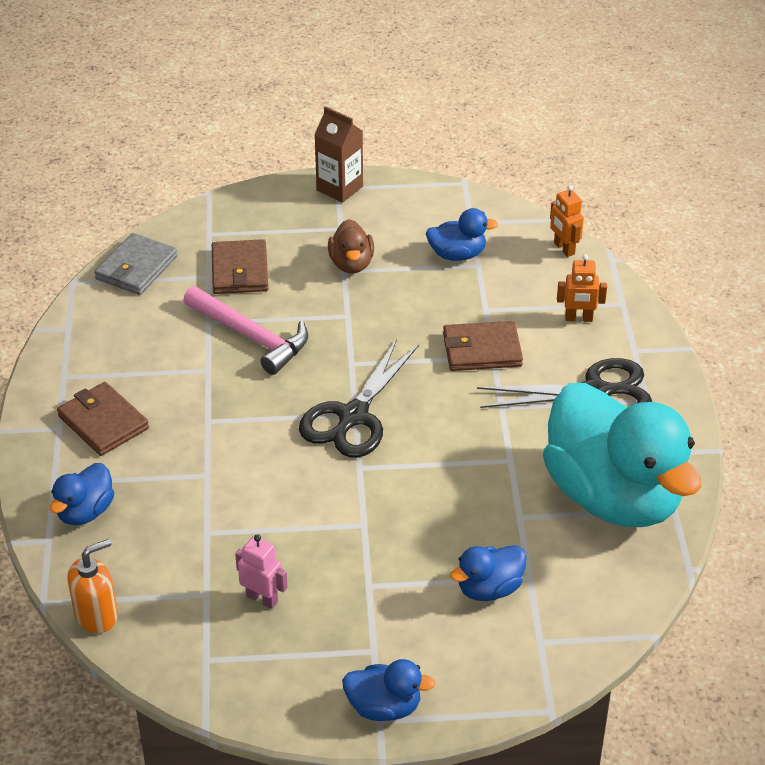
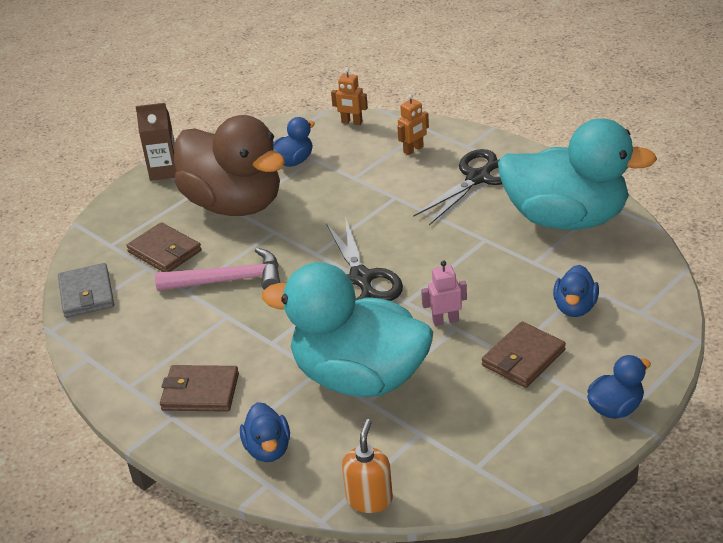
camera: 40 degrees left, 5 degrees down
pink robot [235,534,287,609] -> pink robot moved to [421,261,467,326]
brown duck [328,219,374,274] -> brown duck [174,115,285,216], size x2.37
brown wallet [443,321,523,371] -> brown wallet moved to [482,321,566,388]
none -> turquoise duck [262,262,433,397]

